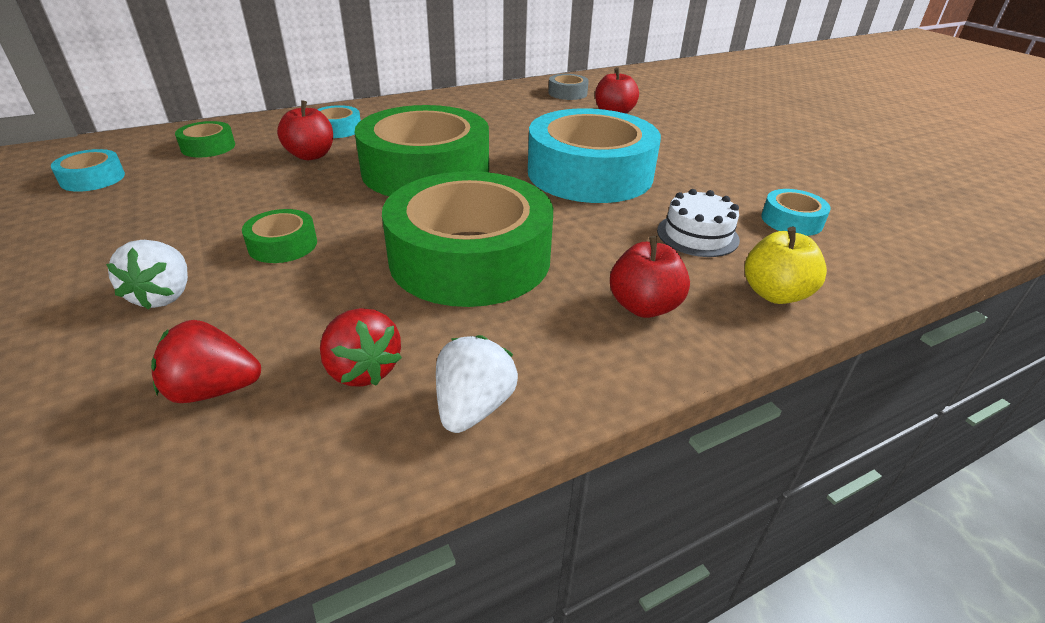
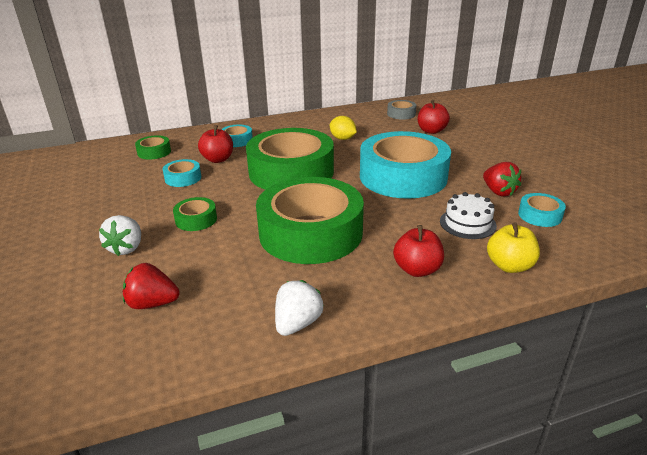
camera: 10 degrees right, 5 degrees down
turquoise tape [51,149,125,192] -> turquoise tape moved to [162,159,201,187]
red strawberry [320,308,402,387] -> red strawberry moved to [483,162,521,197]
none -> yellow lemon [330,116,357,140]

